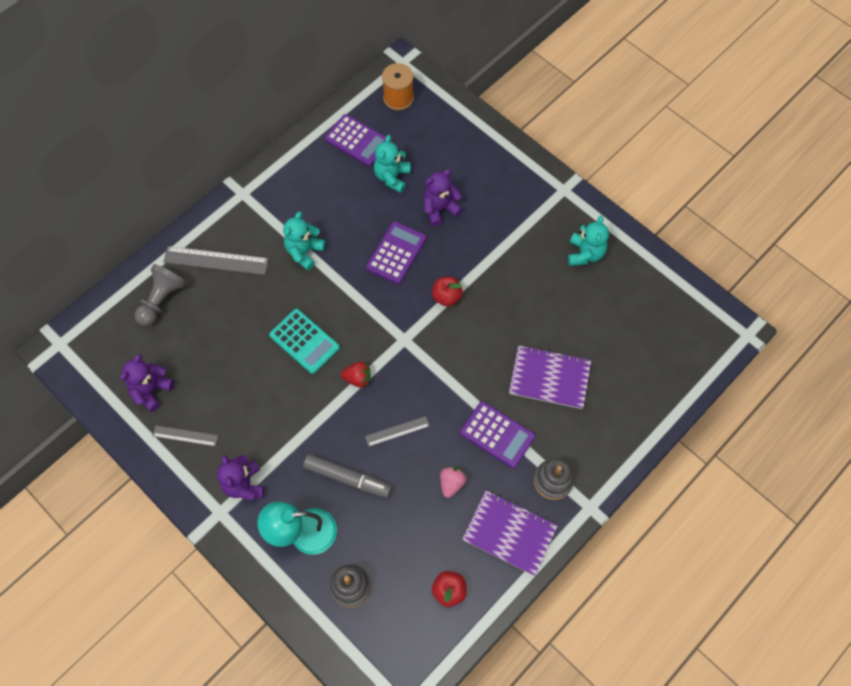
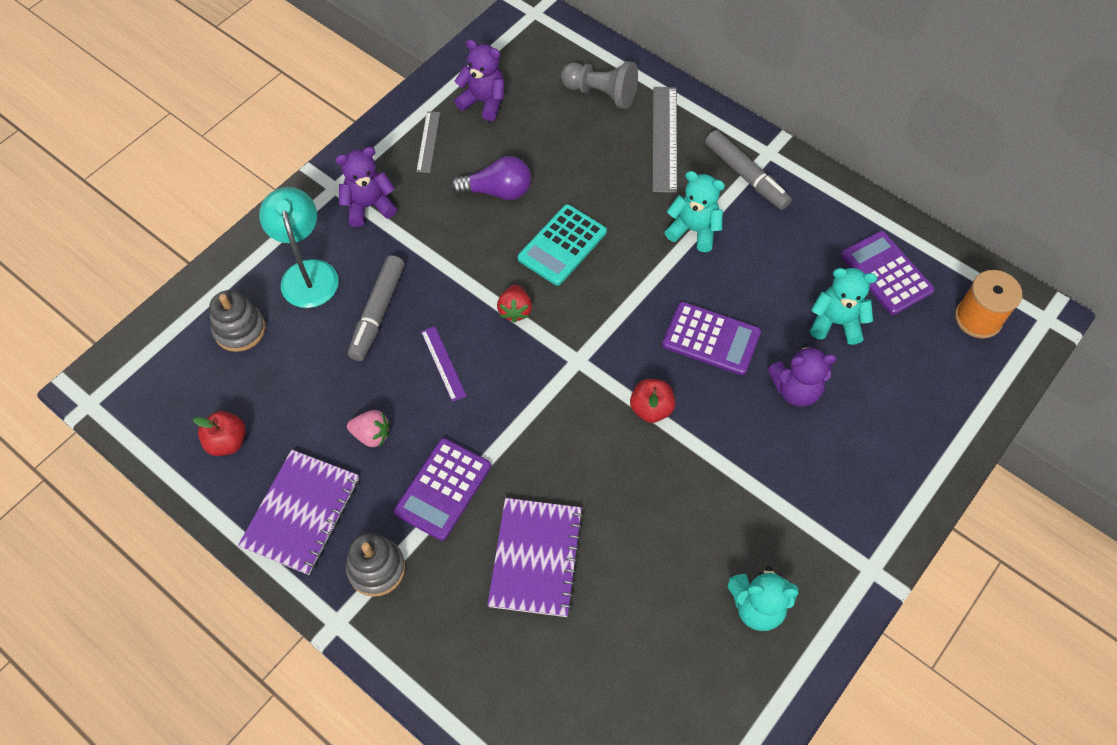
camera: 85 degrees right, 5 degrees down
purple calculator [325,114,386,167] -> purple calculator turned 120 degrees clockwise [841,231,935,315]
grey ruler [365,416,430,447] -> purple ruler [421,326,467,402]
purple teddy bear [424,169,463,226] -> purple teddy bear turned 120 degrees clockwise [768,344,836,407]
none -> purple light bulb [451,156,531,200]
none -> grey marker [705,130,792,210]

